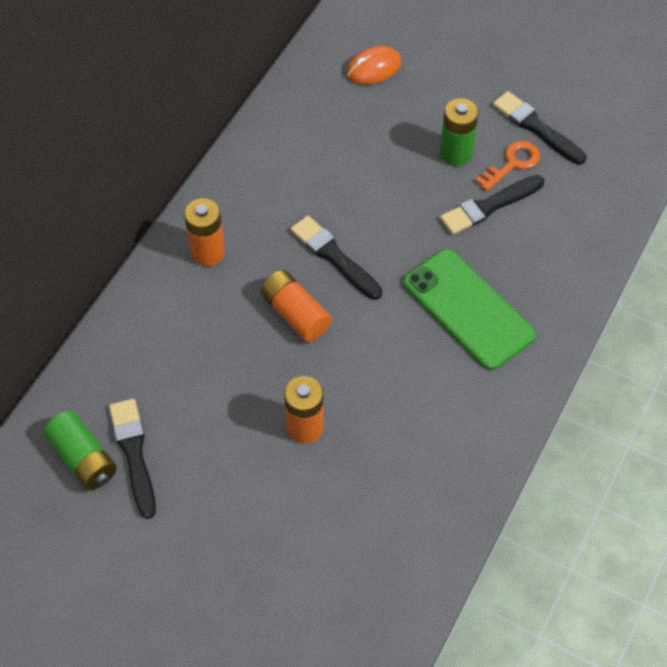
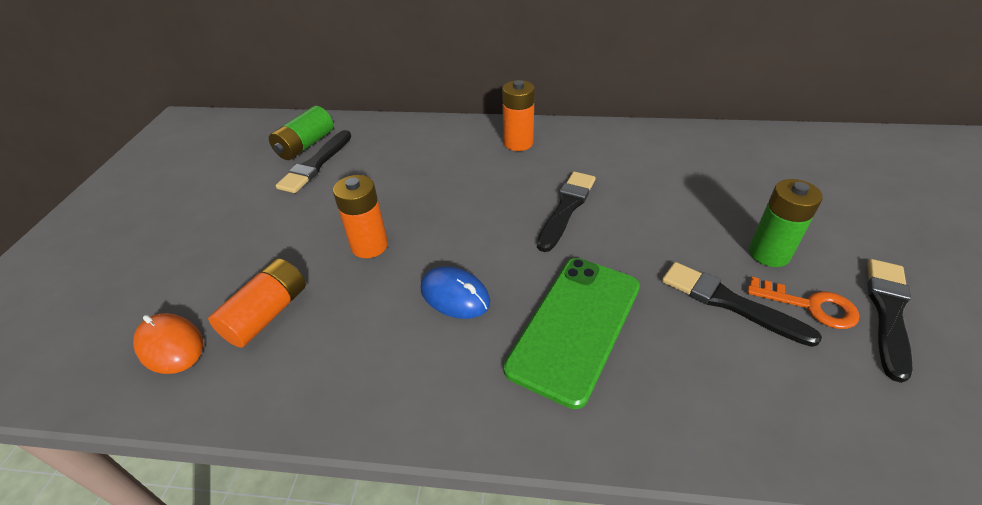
camera: 70 degrees right, 15 degrees down
black brush [109,399,156,519] -> black brush turned 150 degrees clockwise [276,130,351,193]
orange battery [260,270,332,342] -> orange battery moved to [208,258,306,348]
orange mouse [346,46,401,85] -> orange mouse moved to [133,313,203,374]
none -> blue mouse [421,266,490,319]

